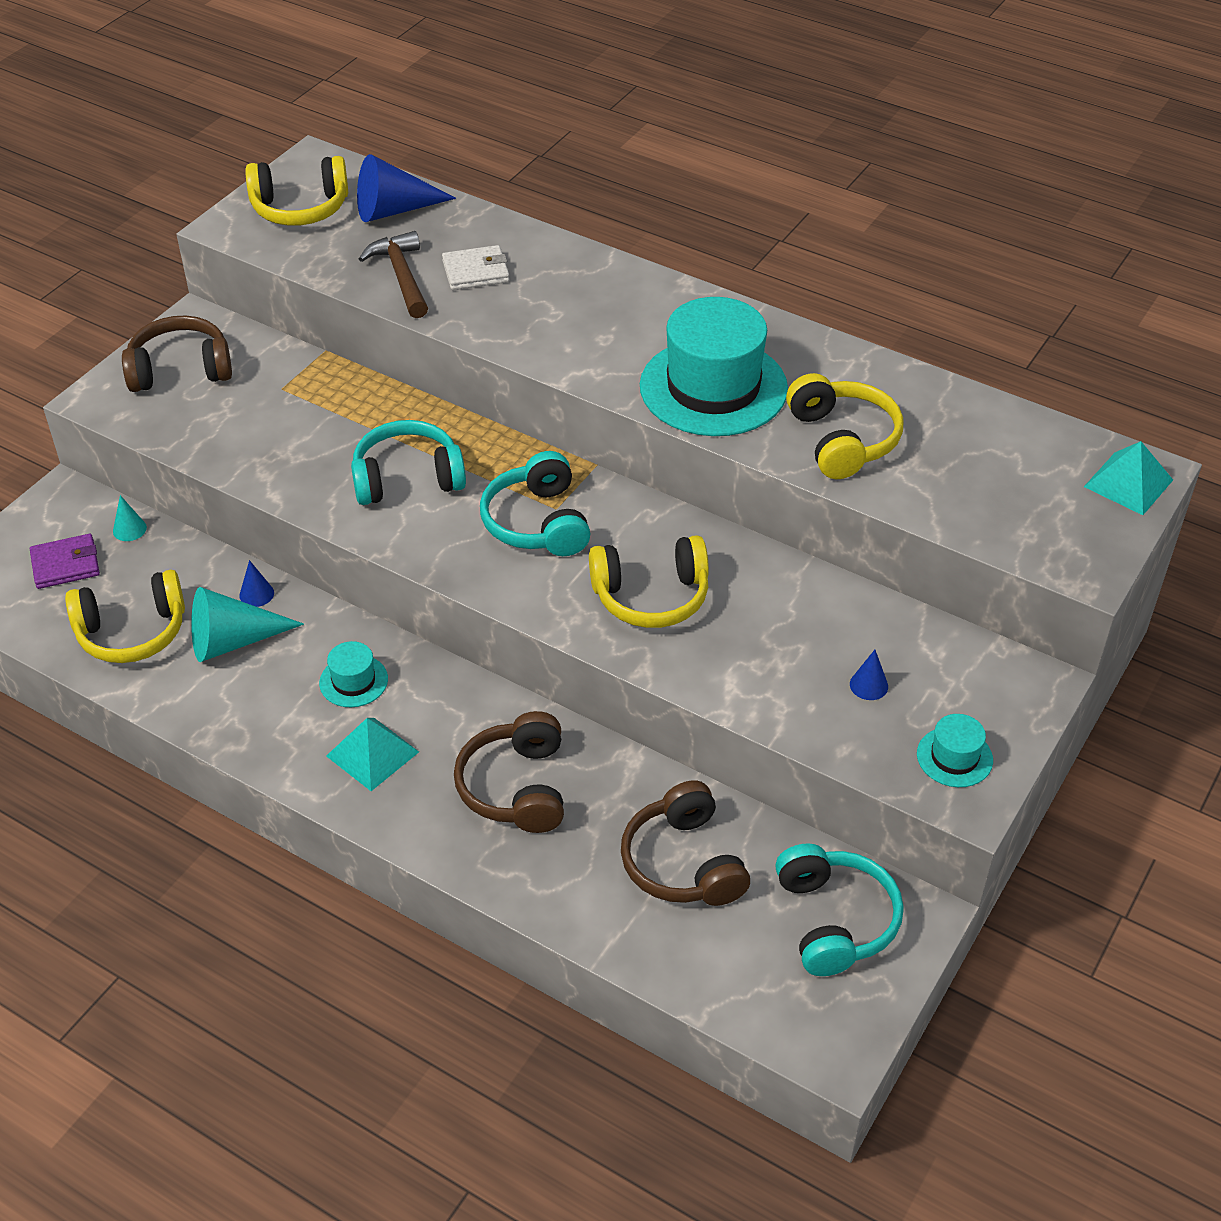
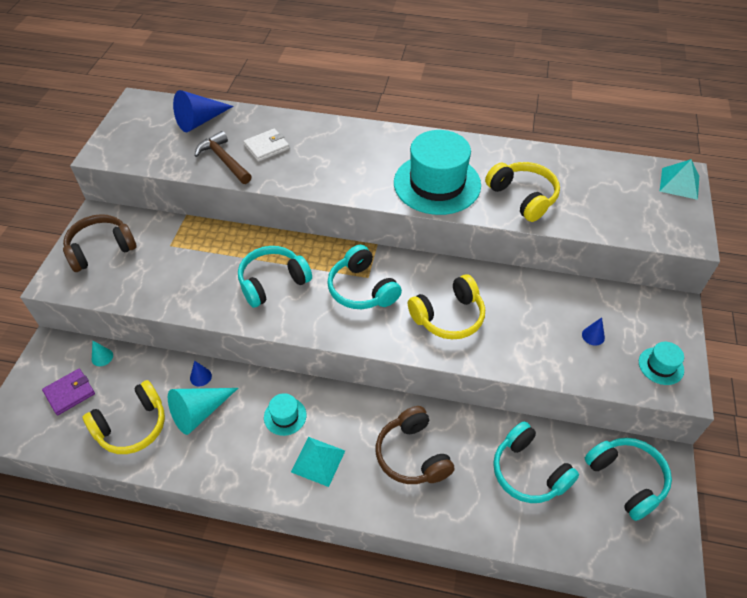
camera: 20 degrees left, 5 degrees up
yellow headphones [245,156,348,226] -> none
brown headphones [621,781,750,906] -> turquoise headphones [493,421,579,503]

